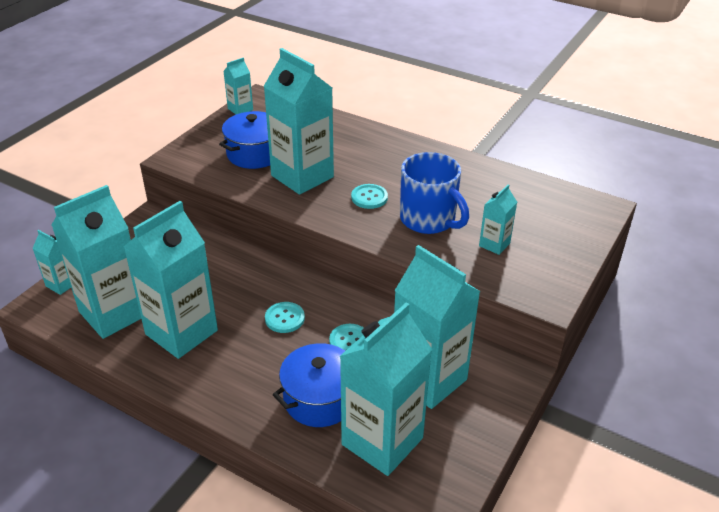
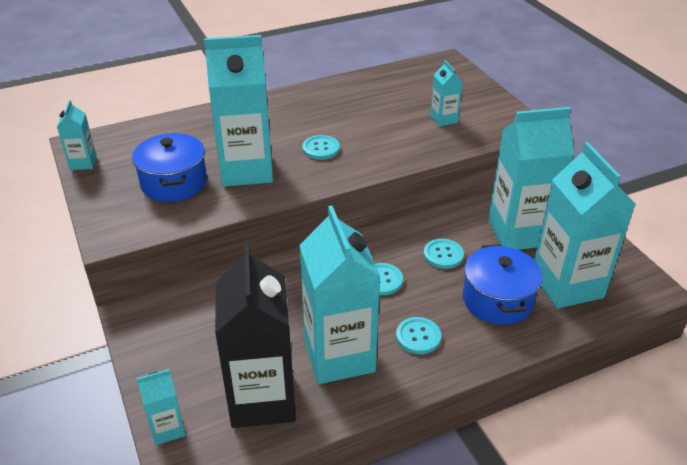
camera: 55 degrees left, 0 degrees up
turquoise carton [52,185,141,339] -> black carton [215,244,296,428]
blue mug [400,152,469,234] -> none
none -> turquoise button [396,317,441,354]

